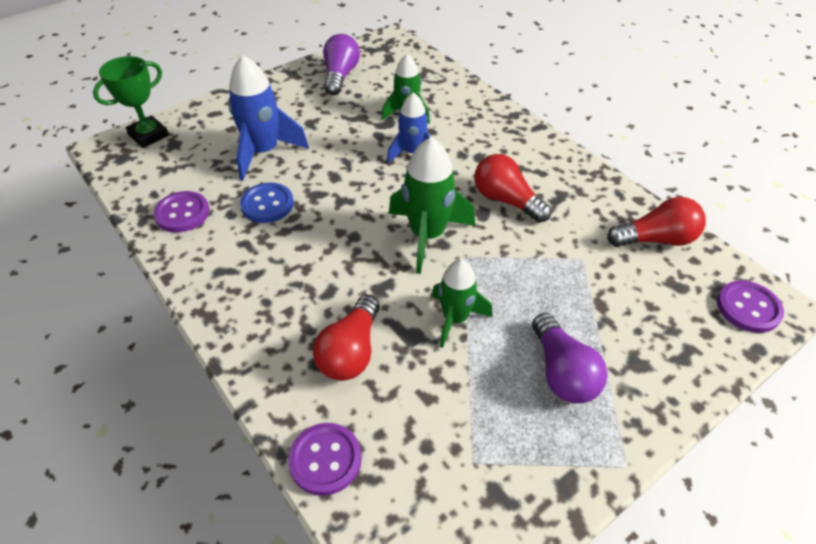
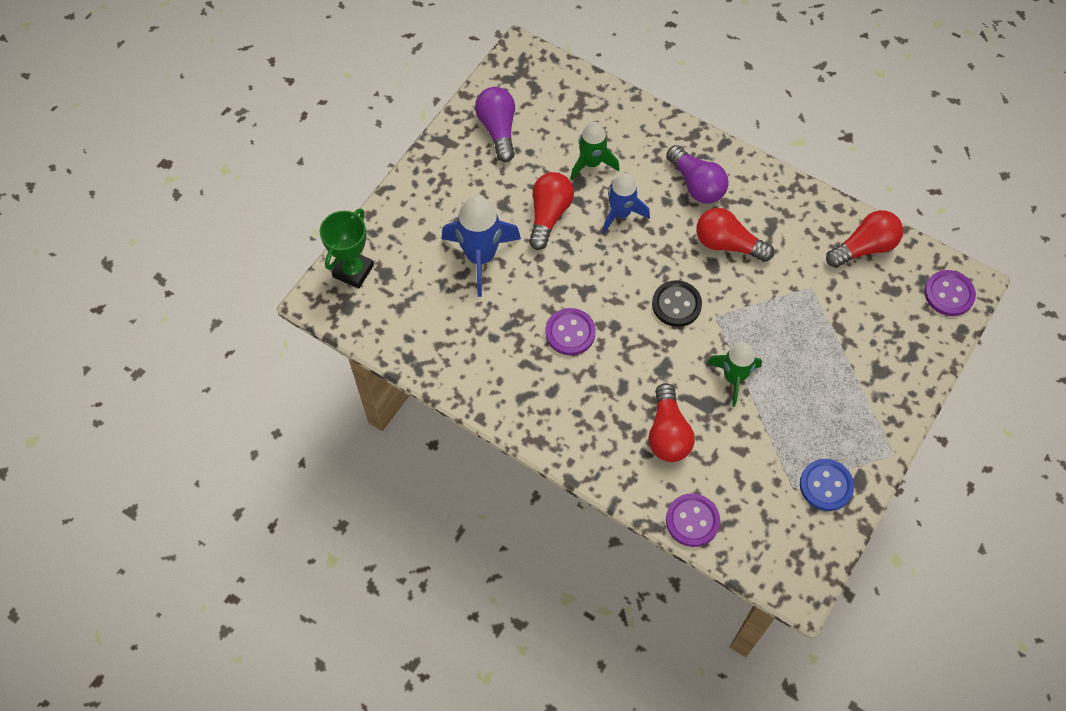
camera: 20 degrees left, 15 degrees up
purple button [154,191,209,232] -> purple button moved to [546,308,596,355]
blue button [240,183,294,223] -> blue button moved to [800,459,854,511]
green rocket [389,137,475,274] -> black button [652,280,702,327]
purple light bulb [532,313,608,404] -> purple light bulb moved to [666,145,729,204]
none -> red light bulb [529,172,574,250]

